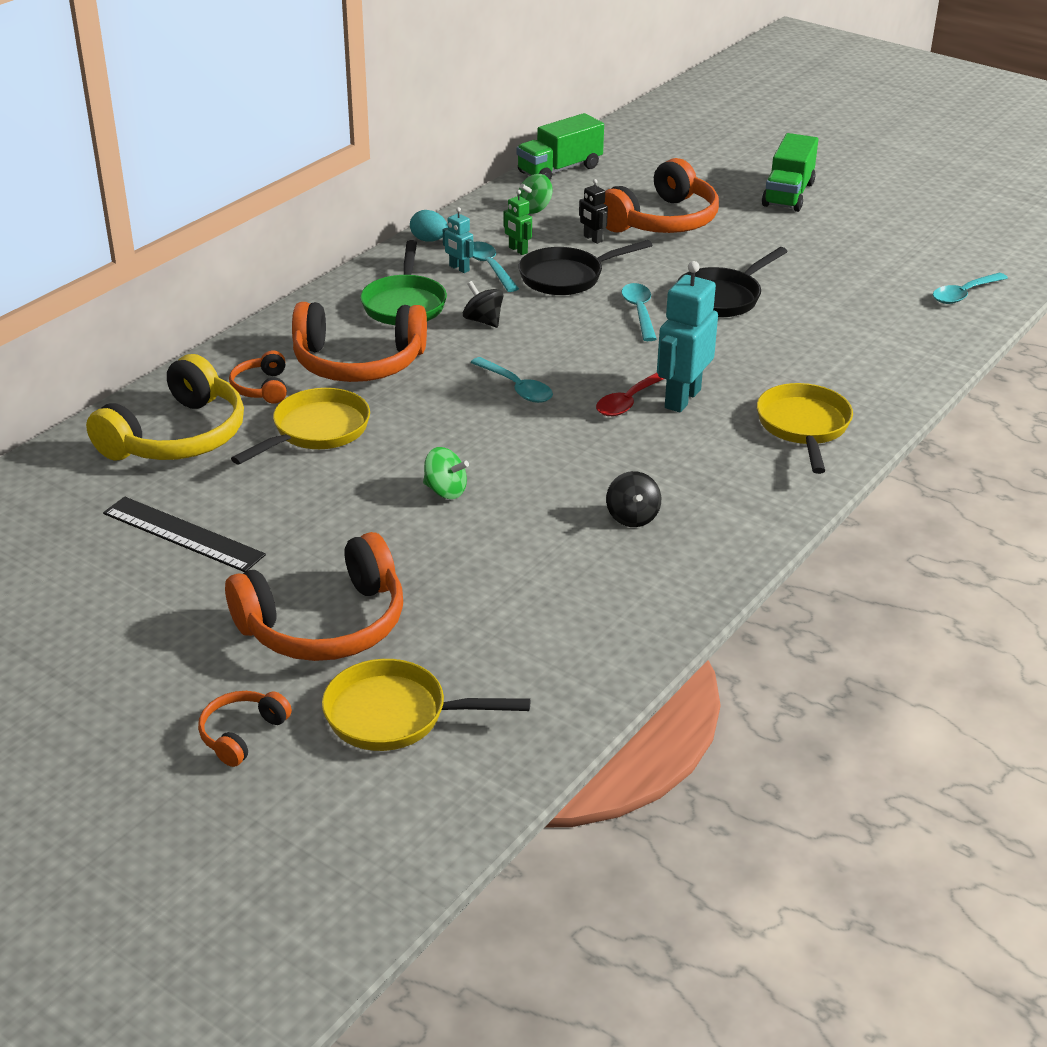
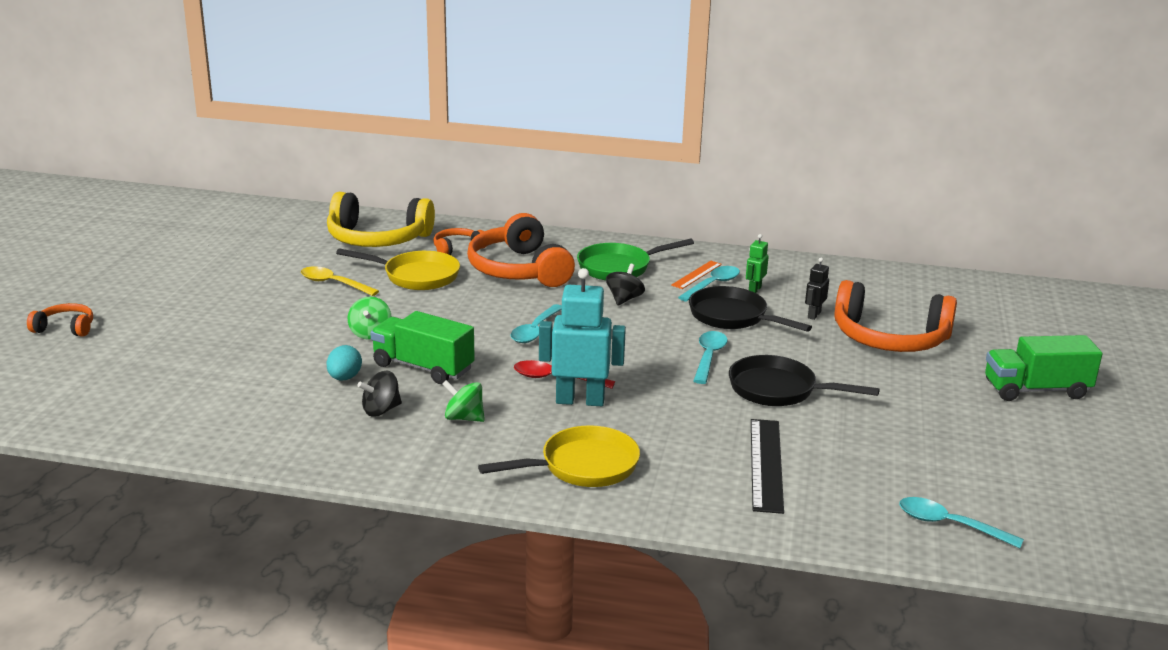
camera: 65 degrees right, 10 degrees down
black ruler [103,497,266,572] -> black ruler moved to [751,419,784,514]
orange headphones [225,532,403,661] -> none
yellow pan [322,659,530,751] -> none
turquoise egg [410,210,448,242] -> turquoise egg moved to [327,345,362,380]
turquoise robot [443,207,473,273] -> orange ruler [671,261,722,289]
green truck [516,113,604,180] -> green truck moved to [370,311,475,384]
green spinning top [517,174,553,214] -> green spinning top moved to [442,380,485,422]
turquoise spoon [622,283,657,341] -> turquoise spoon turned 45 degrees counterclockwise [693,331,728,384]
none -> yellow spoon [301,266,379,296]

